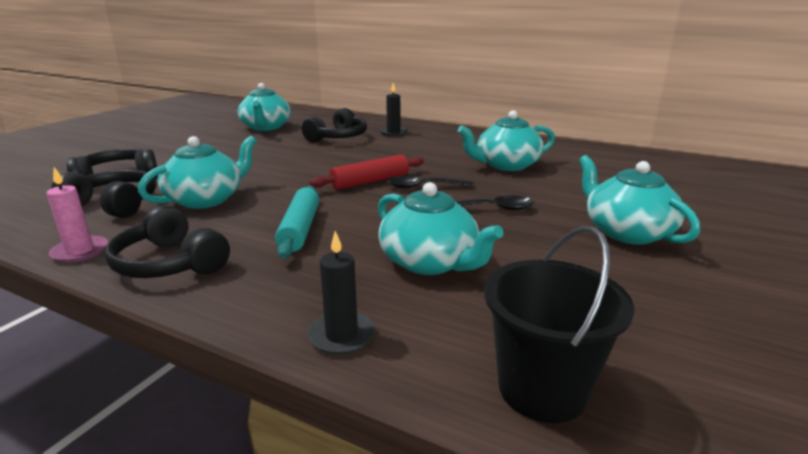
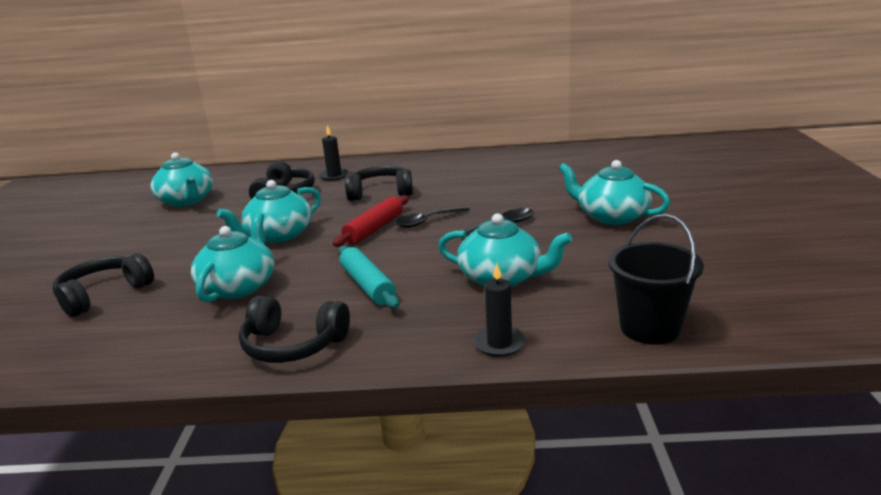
camera: 25 degrees left, 0 degrees up
pink candle [46,167,108,263] -> none
black headphones [51,170,156,218] -> black headphones moved to [345,166,413,201]
turquoise teapot [458,110,555,171] -> turquoise teapot moved to [217,180,321,243]

